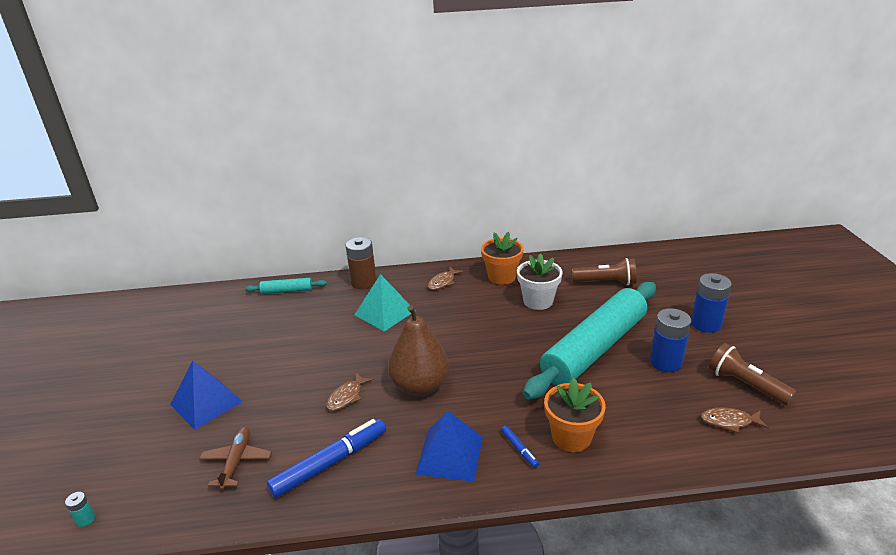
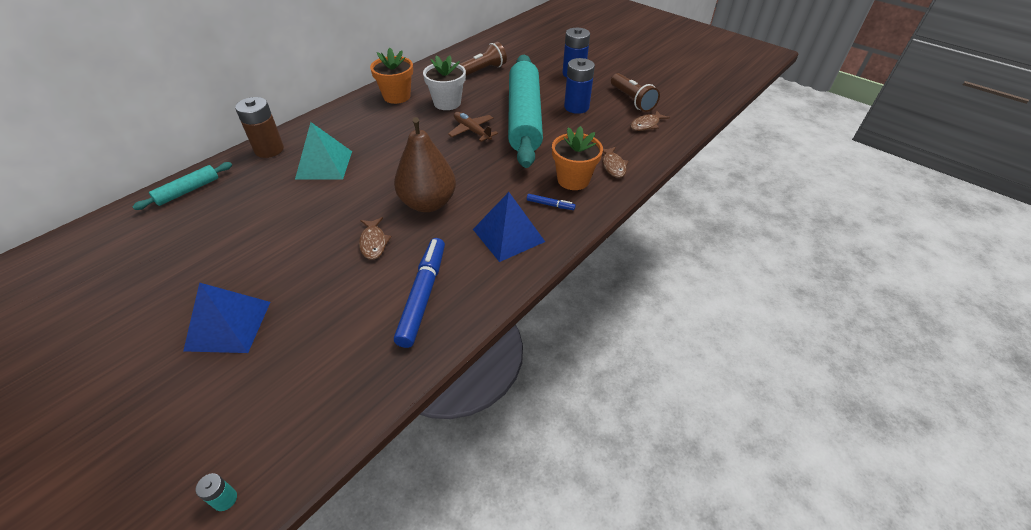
camera: 45 degrees left, 15 degrees up
brown plane [199,427,272,490] -> brown plane moved to [448,112,498,142]
brown fish [428,267,463,290] -> brown fish moved to [603,147,628,178]
brown flashlight [709,343,796,405] -> brown flashlight turned 120 degrees counterclockwise [611,73,660,112]

